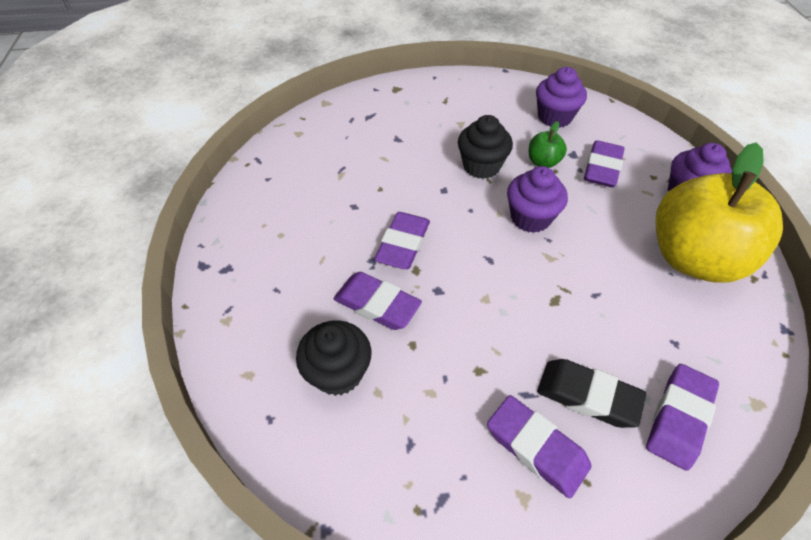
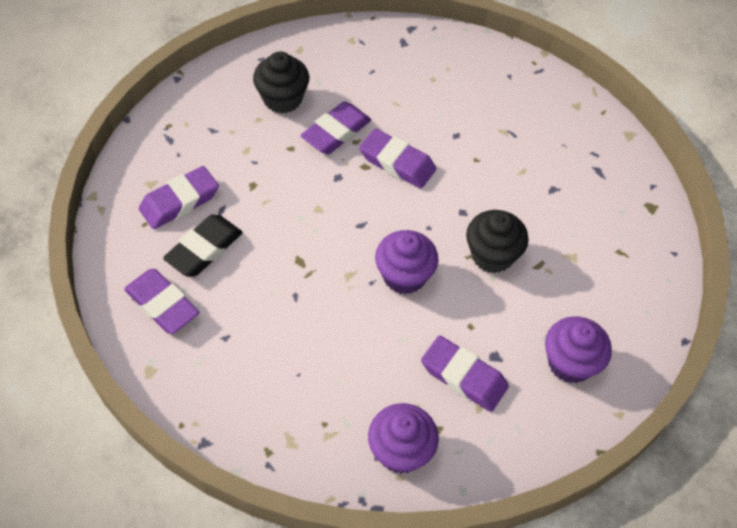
camera: 100 degrees right, 5 degrees up
green apple [529,121,567,168] -> none
yellow apple [656,142,783,283] -> none

